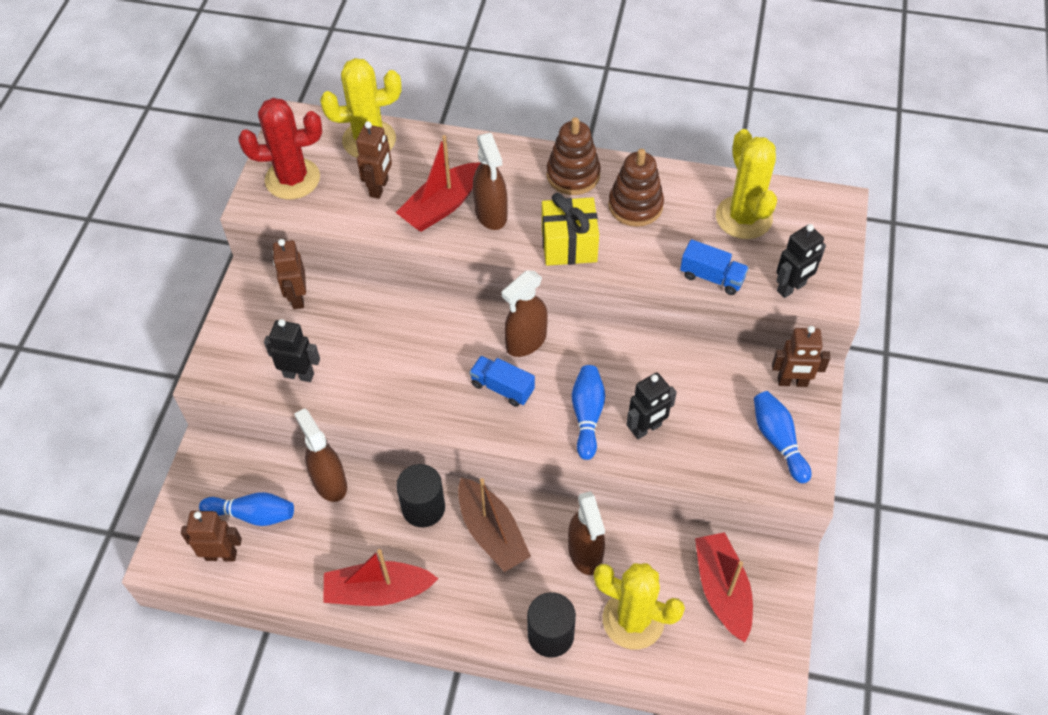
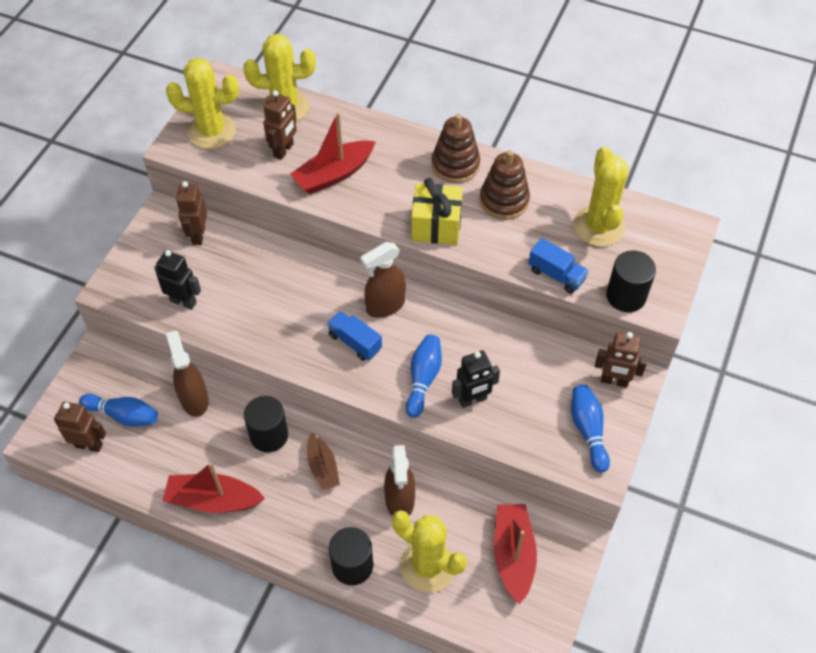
camera: 10 degrees right, 0 degrees up
red cactus [239,98,322,199] -> yellow cactus [166,58,239,149]
brown boat [458,478,531,572] -> brown boat [307,433,340,490], size x0.65
brown spray bottle [473,133,508,230] -> none
black robot [776,224,826,298] -> black cylinder [606,250,656,312]

